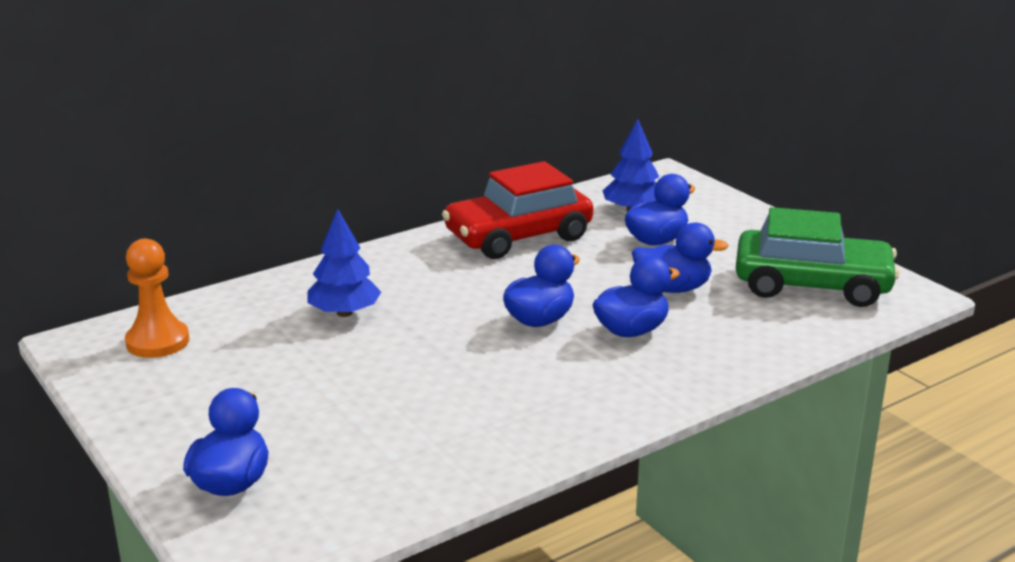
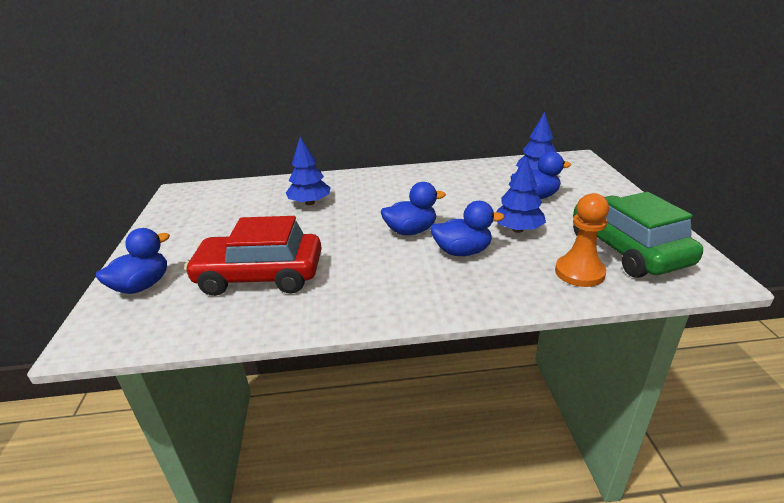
camera: 30 degrees right, 5 degrees up
orange pawn [125,239,190,358] -> orange pawn moved to [555,193,609,287]
red car [442,161,593,259] -> red car moved to [184,216,322,296]
blue duck [632,222,729,293] -> blue tree [496,155,546,233]
green car [736,207,900,307] -> green car turned 150 degrees counterclockwise [573,192,703,278]

